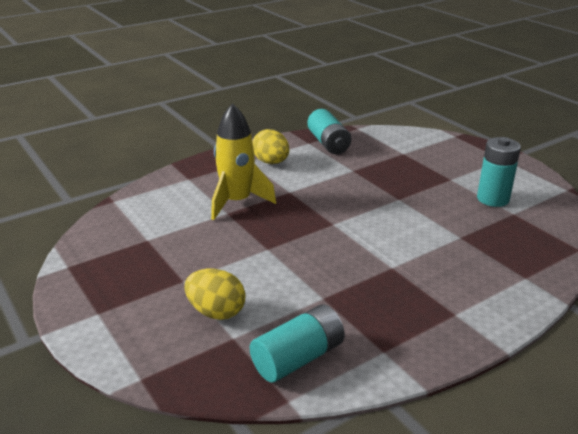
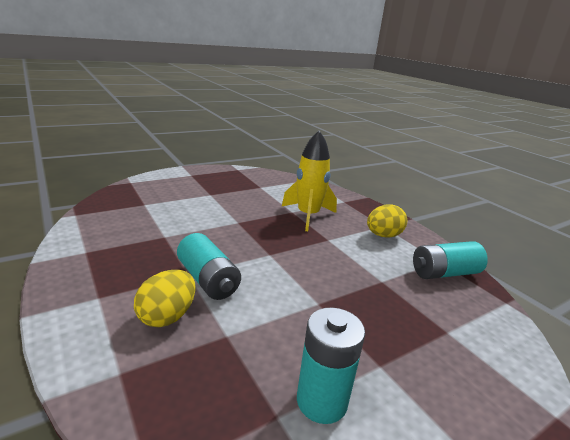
camera: 90 degrees right, 5 degrees down
yellow egg [185,269,246,320] -> yellow egg moved to [134,270,196,327]
turquoise battery [250,304,345,383] -> turquoise battery moved to [177,233,241,300]

